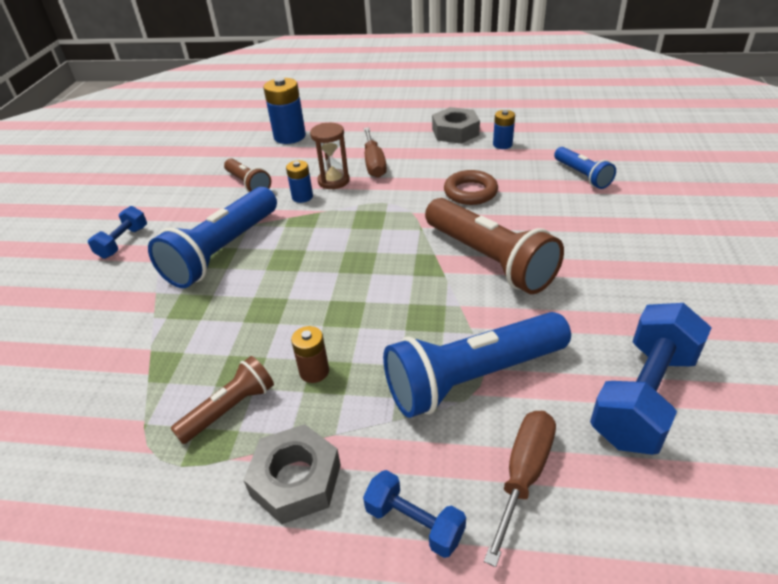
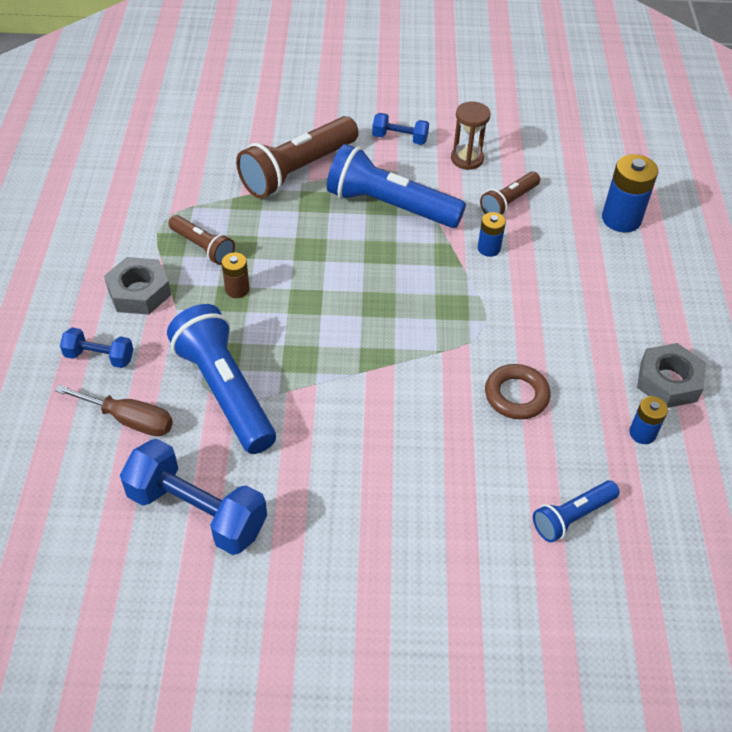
camera: 80 degrees right, 10 degrees up
brown hourglass [310,123,350,189] -> brown hourglass moved to [451,102,491,170]
brown screwdriver [363,127,387,178] -> none
blue dumbbell [363,470,466,558] -> blue dumbbell turned 75 degrees clockwise [60,327,133,368]
brown flashlight [425,198,564,294] -> brown flashlight moved to [236,116,359,198]

